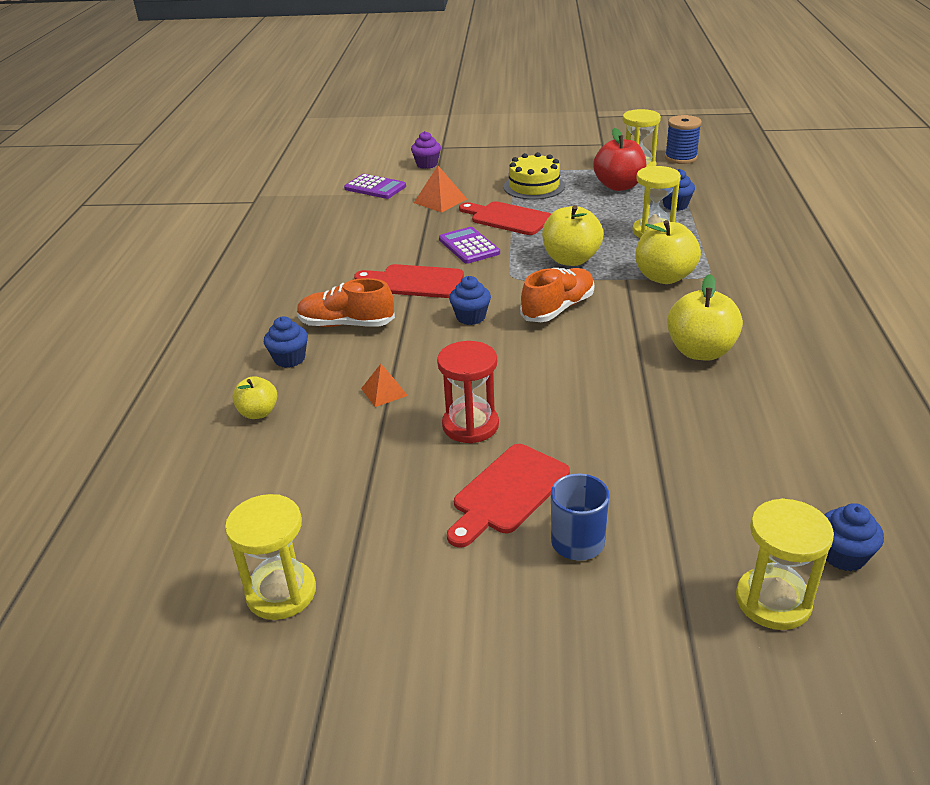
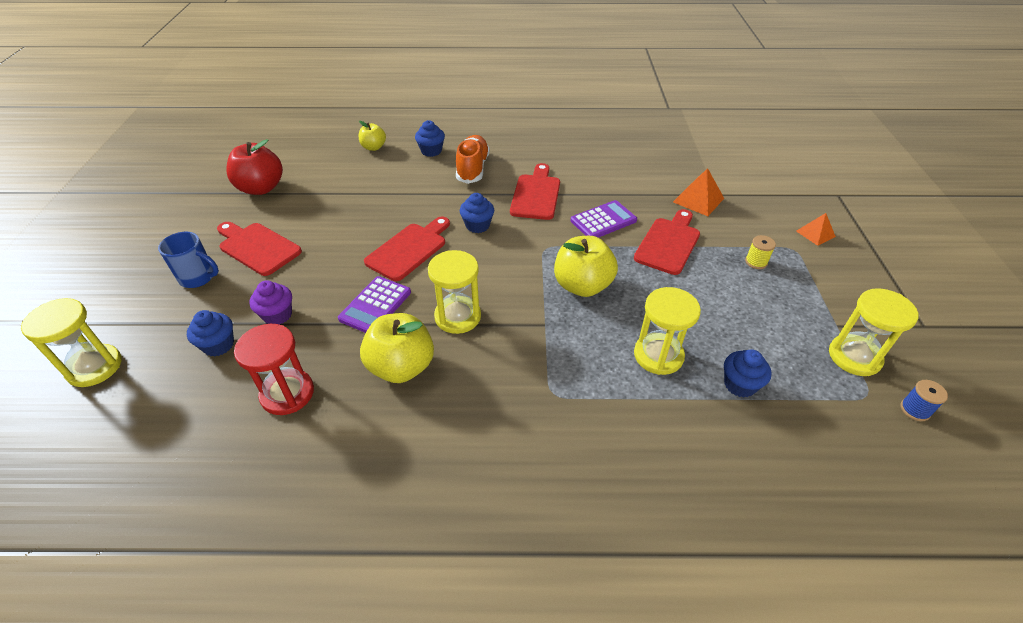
camera: 85 degrees right, 10 degrees up
yellow hourglass [225,494,316,620] -> yellow hourglass moved to [428,250,481,334]
purple calculator [344,174,406,199] -> purple calculator moved to [338,276,411,333]
orange pyramid [361,364,408,407] -> orange pyramid moved to [796,213,836,246]
purple cupcake [411,131,441,169] -> purple cupcake moved to [250,281,292,325]
red hourglass [437,341,499,443] -> red hourglass moved to [234,324,314,415]
yellow cake [503,152,565,200] -> yellow spool [745,235,776,269]
orange shoe [520,268,594,322] -> none
red apple [593,128,646,191] -> red apple moved to [226,139,283,195]
yellow apple [636,220,701,284] -> none
blue spool [665,115,702,164] -> blue spool [900,380,948,421], size x0.57
blue cupcake [825,503,884,571] -> blue cupcake moved to [187,310,234,357]
none -> red cutting board [364,217,450,281]

